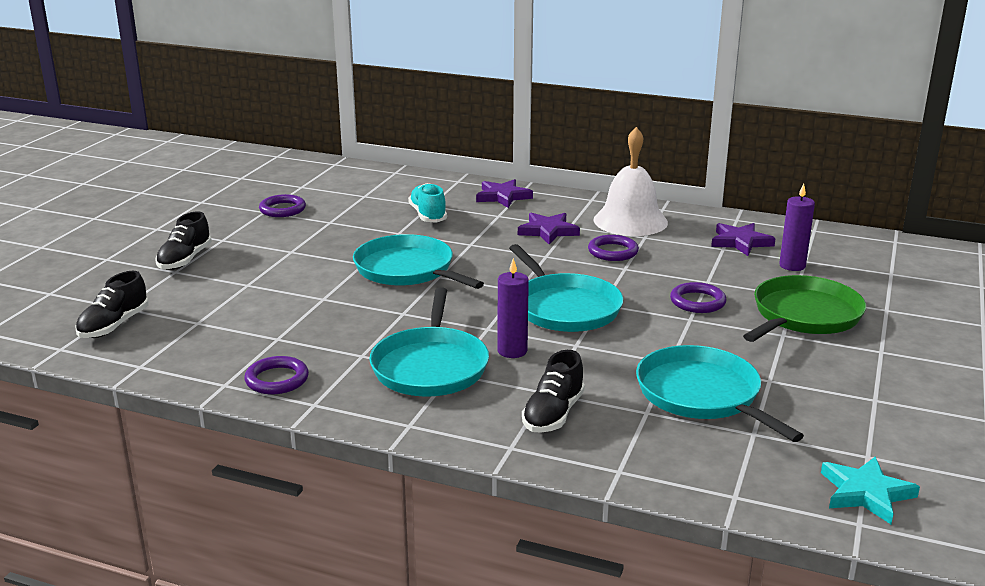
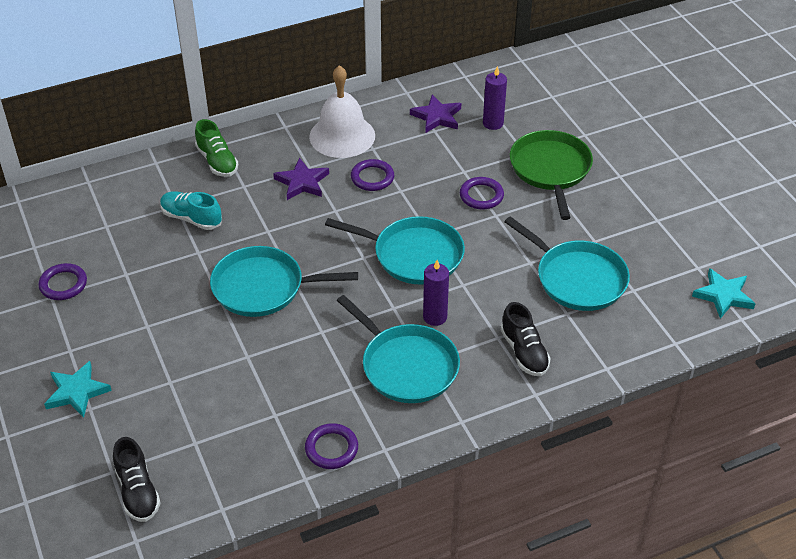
camera: 45 degrees left, 20 degrees up
black shoe [155,211,212,270] -> turquoise star [44,361,112,418]
purple star [476,179,533,208] -> green shoe [195,119,238,177]
turquoise pan [636,345,804,442] -> turquoise pan turned 150 degrees counterclockwise [504,216,630,311]

